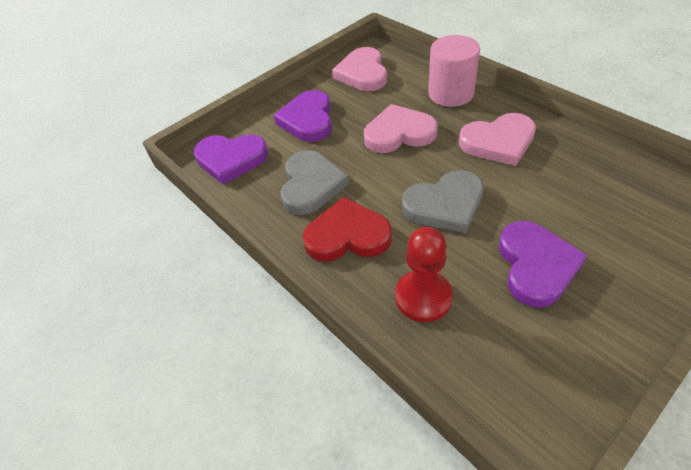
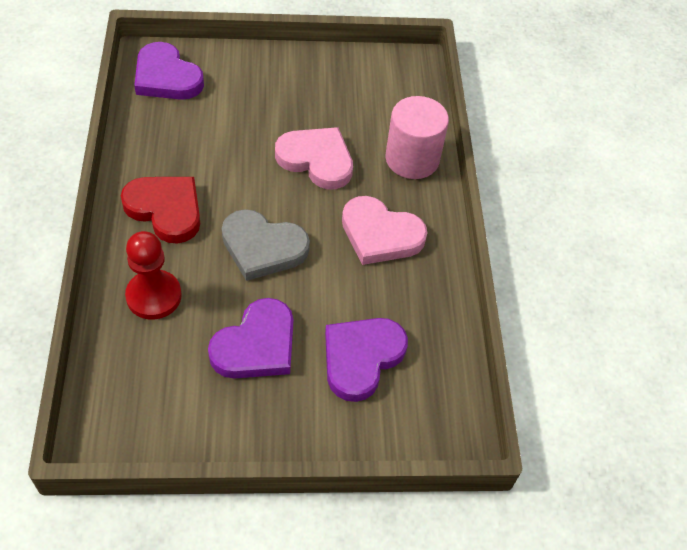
camera: 30 degrees right, 5 degrees up
purple heart [273,90,332,142] -> purple heart moved to [325,318,408,402]
grey heart [281,150,349,215] -> none
pink heart [332,47,387,91] -> none

